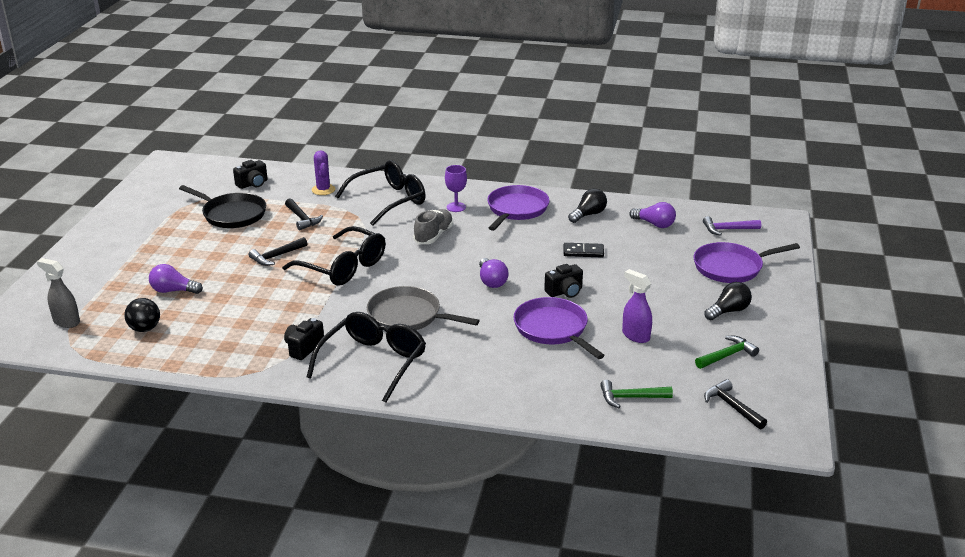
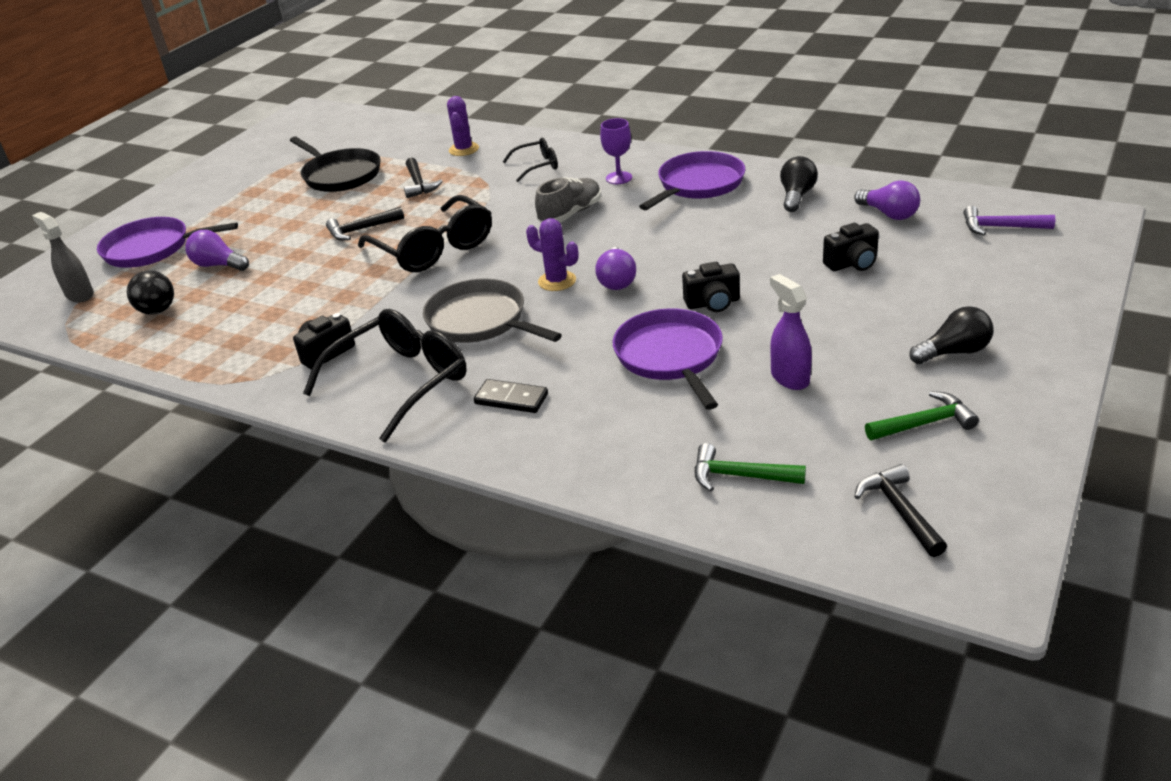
camera: 20 degrees right, 5 degrees up
black camera [233,160,268,189] -> black camera moved to [823,223,879,271]
black glasses [335,160,426,226] -> black glasses [503,138,558,182], size x0.53
black domino [564,243,604,257] -> black domino moved to [474,379,548,413]
black light bulb [568,189,607,223] -> black light bulb turned 45 degrees counterclockwise [780,156,818,212]
purple pan [694,242,800,283] -> purple pan moved to [97,217,238,268]
none -> purple cactus [526,218,579,291]

